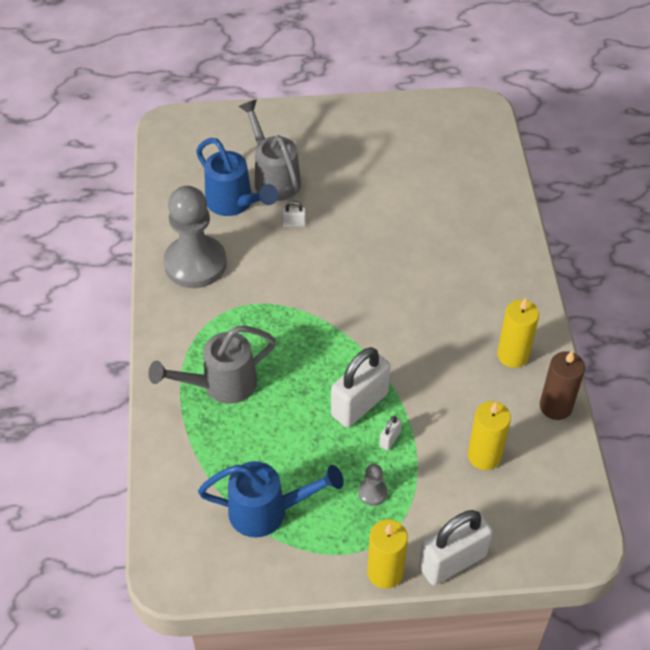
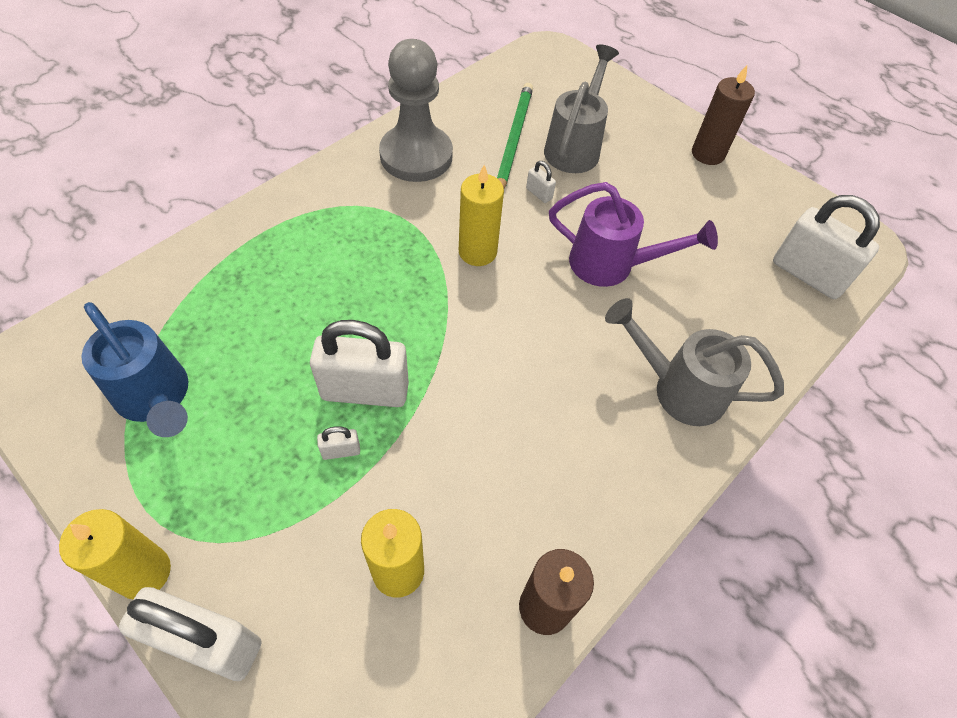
camera: 45 degrees right, 5 degrees up
grey watering can [148,326,276,404] -> grey watering can moved to [605,298,784,426]
blue watering can [196,138,278,216] -> green pencil [497,83,533,188]
grey pawn [358,464,387,506] -> none
yellow candle [497,298,539,368] -> yellow candle moved to [459,165,504,266]
none -> purple watering can [549,182,718,287]
none -> brown candle [692,65,755,165]
none -> white padlock [773,195,880,299]

